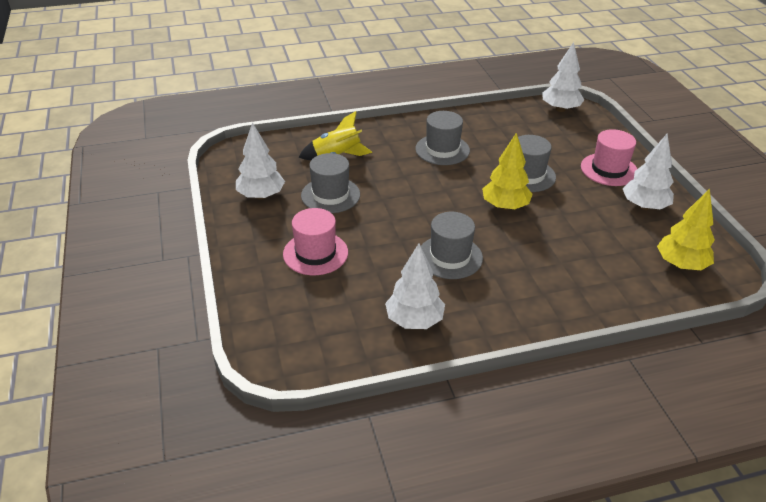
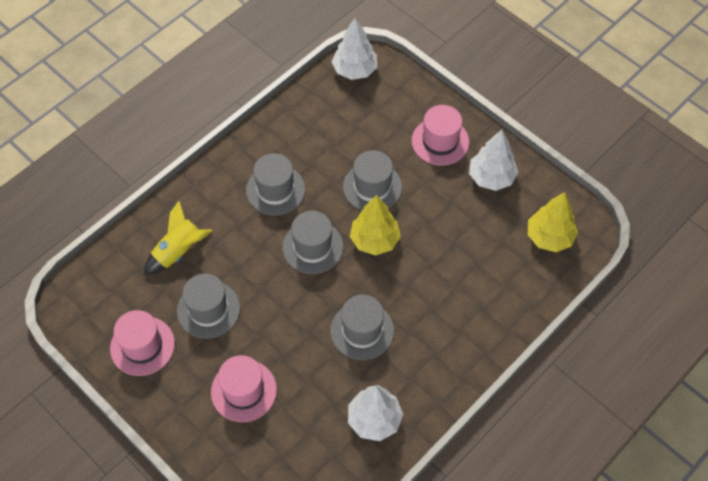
camera: 30 degrees left, 20 degrees up
white tree [236,122,285,200] -> pink hat [110,310,175,376]
none -> grey hat [282,211,343,274]

